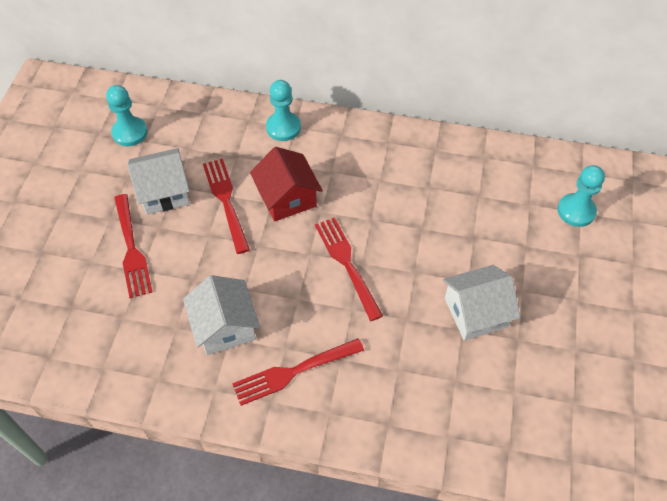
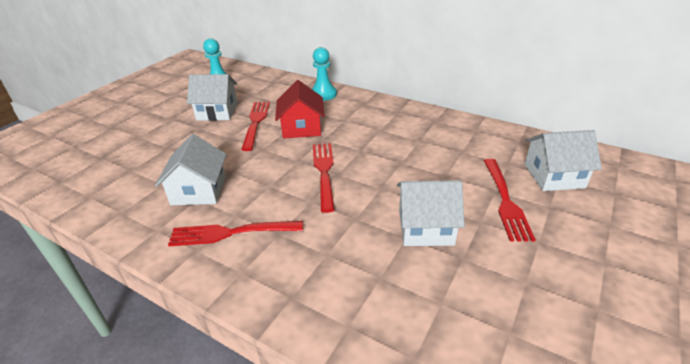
camera: 20 degrees right, 20 degrees down
red fork [114,194,153,298] -> red fork moved to [484,159,536,242]
turquoise pawn [557,165,605,227] -> white house [524,130,602,191]

